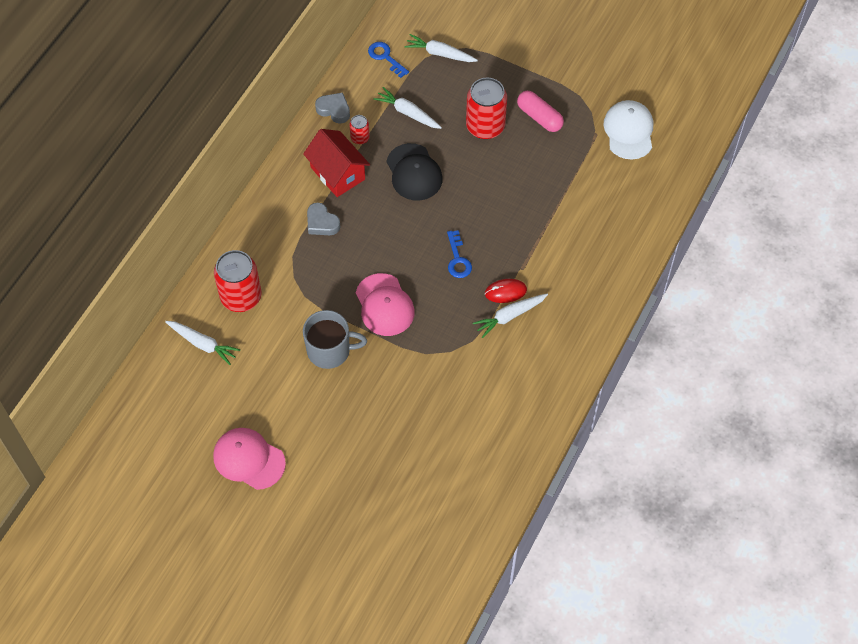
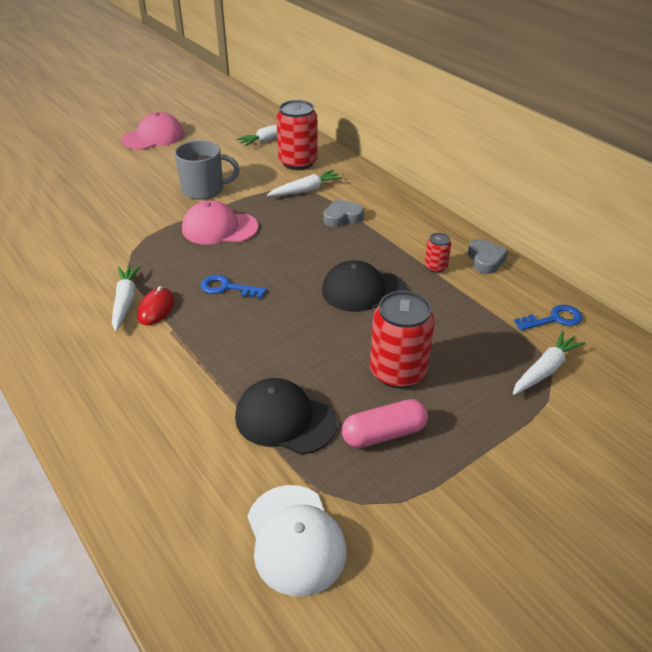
camera: 115 degrees right, 20 degrees down
red house [303,129,370,197] -> none
grey mug [303,310,367,369] -> grey mug turned 120 degrees counterclockwise [174,140,240,200]
grey heart [315,92,350,124] -> grey heart turned 60 degrees counterclockwise [468,239,508,274]
white carrot [373,87,442,129] -> white carrot moved to [267,170,343,196]
white cap [604,100,653,159] -> white cap turned 45 degrees clockwise [247,485,347,596]
none -> black cap [235,378,337,455]

